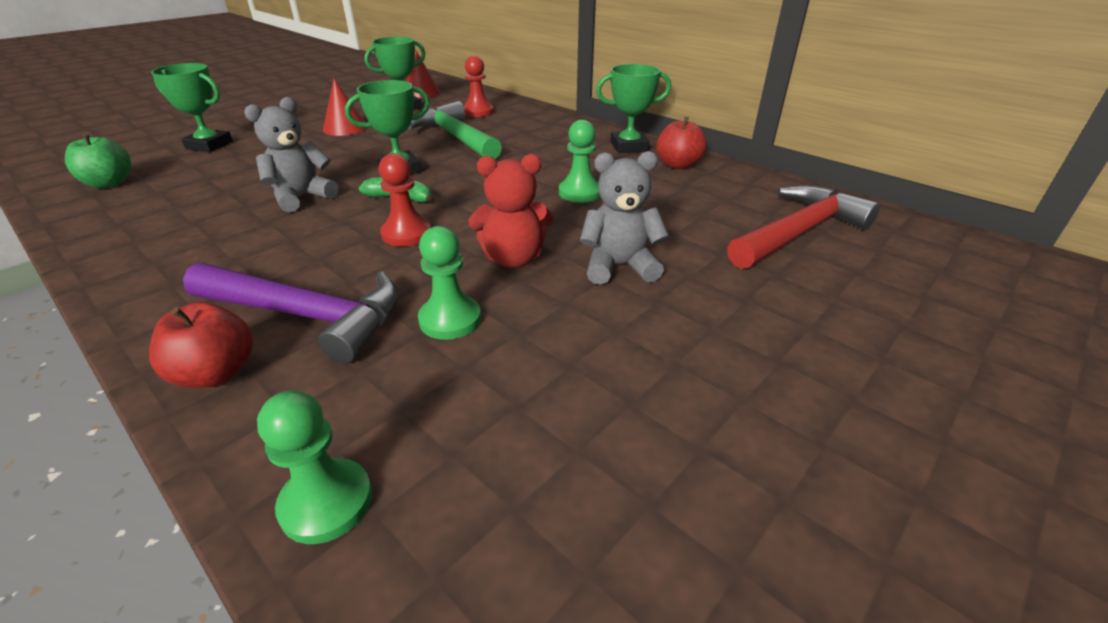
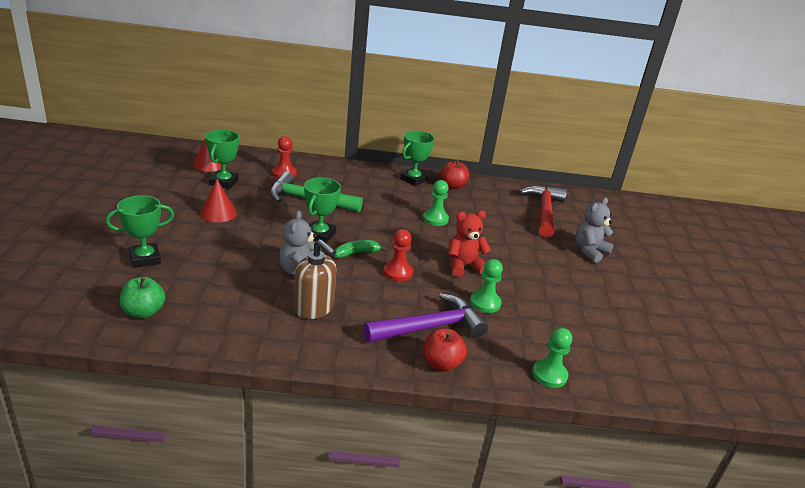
camera: 45 degrees left, 5 degrees down
red teddy bear [468,154,554,268] -> red teddy bear turned 150 degrees counterclockwise [448,210,491,277]
grey teddy bear [580,151,669,285] -> grey teddy bear moved to [575,197,614,263]
none -> brown soap dispenser [294,239,336,319]

